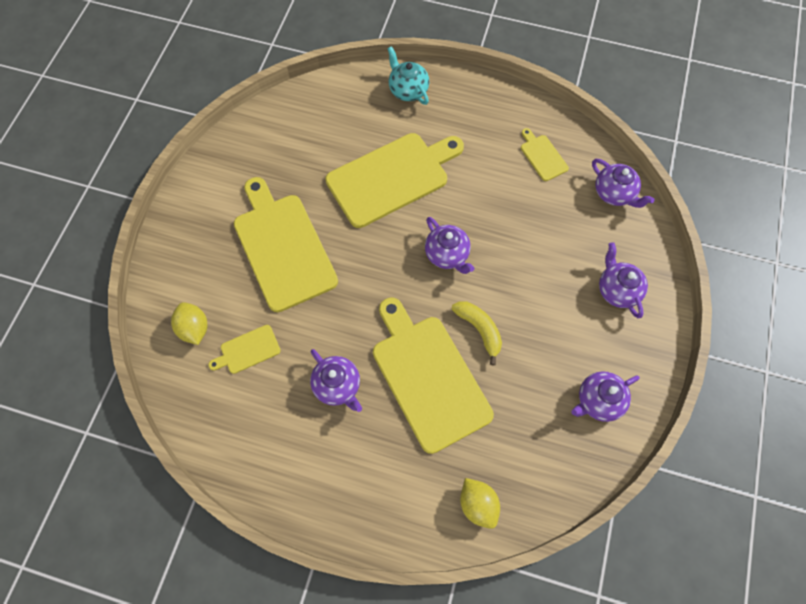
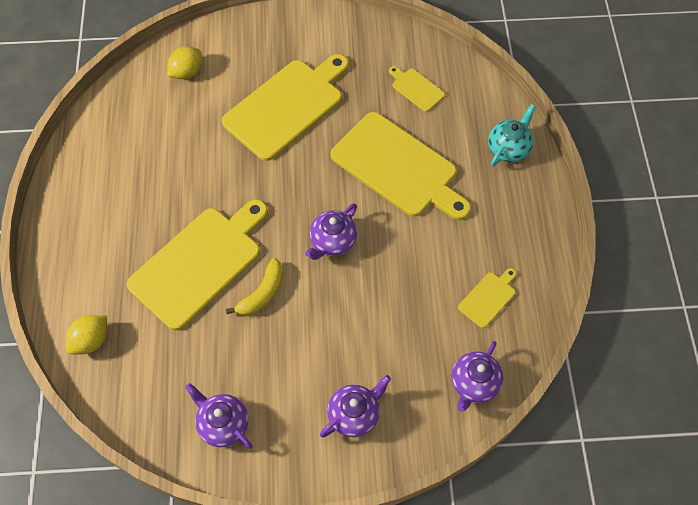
camera: 70 degrees right, 5 degrees down
yellow cutting board [208,325,281,374] -> yellow cutting board moved to [389,66,445,112]
purple teapot [310,349,362,412] -> none

